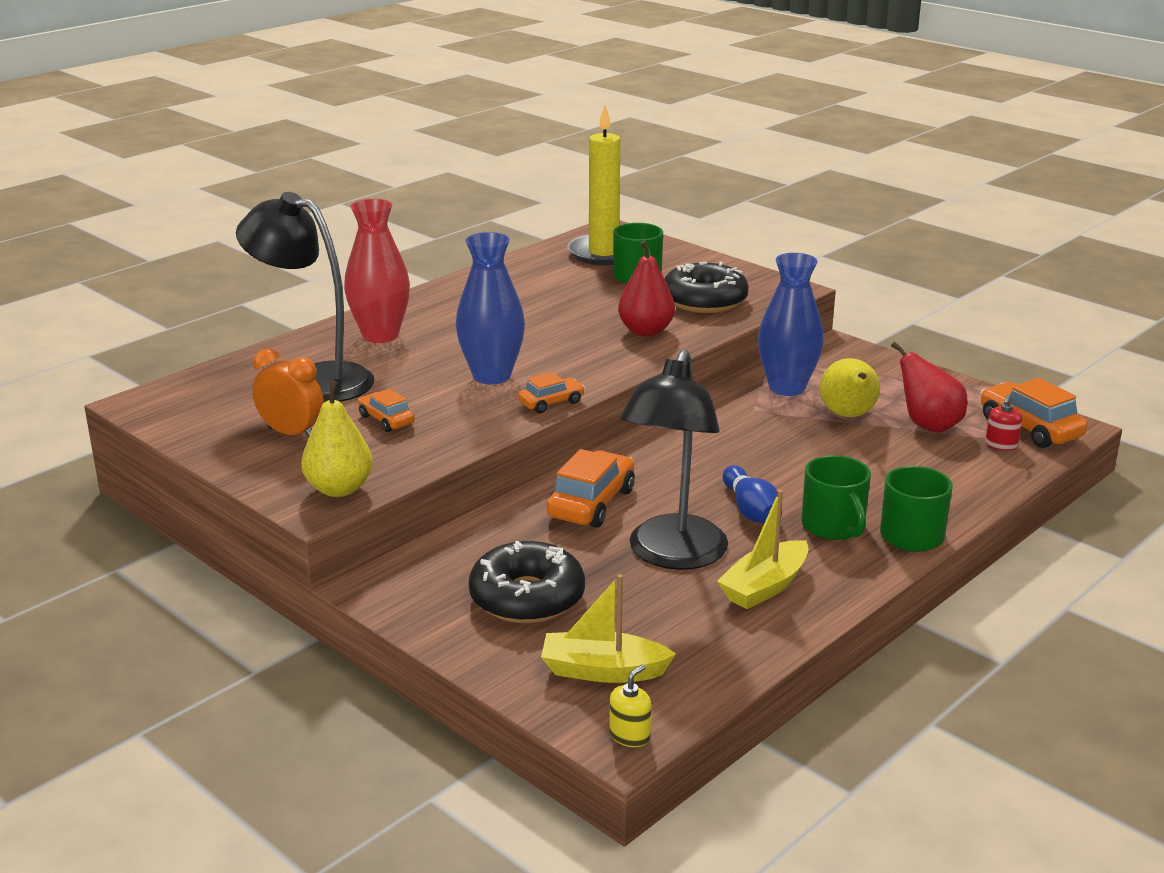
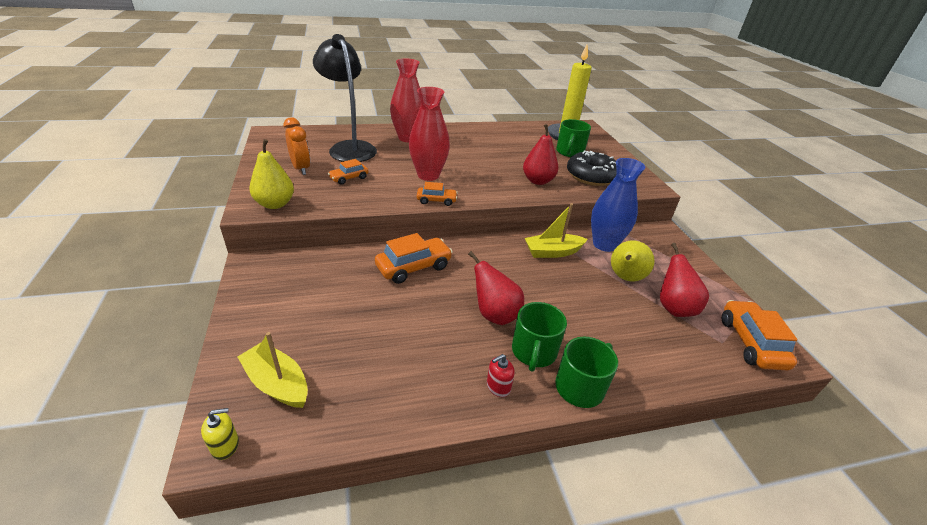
camera: 30 degrees right, 10 degrees up
orange car [358,389,415,432] -> orange car turned 120 degrees counterclockwise [328,159,368,185]
blue vase [456,232,525,384] -> red vase [409,87,450,181]
black donut [469,541,585,623] -> none
black lamp [620,349,728,570] -> none
yellow boat [717,489,809,609] -> yellow boat moved to [525,203,588,258]
blue bowling pin [723,465,782,523] -> red pear [468,251,524,325]
red soap dispenser [985,394,1022,451] -> red soap dispenser moved to [487,354,515,397]

